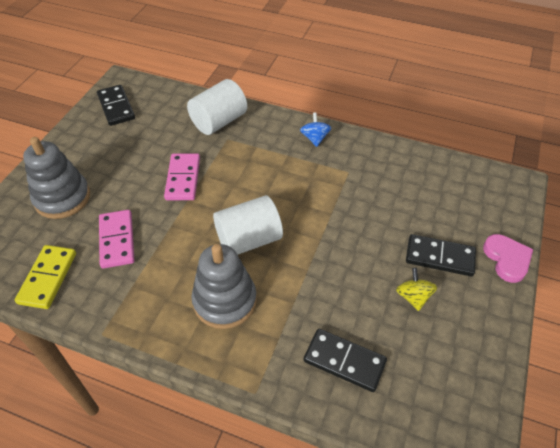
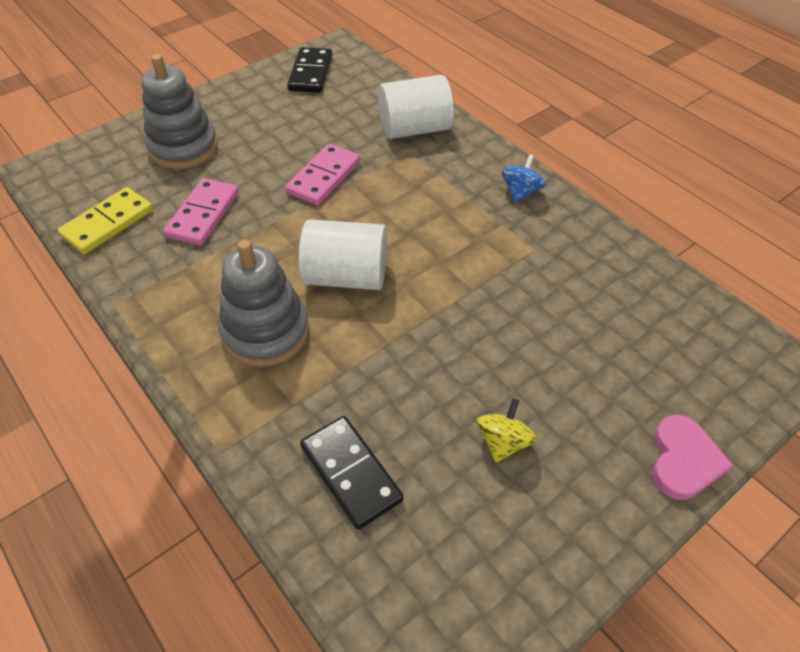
camera: 30 degrees right, 0 degrees up
black domino [406,234,476,276] -> none

